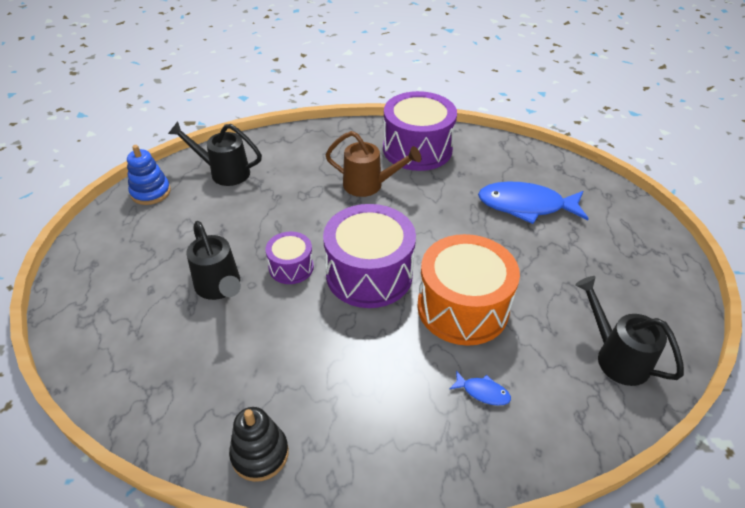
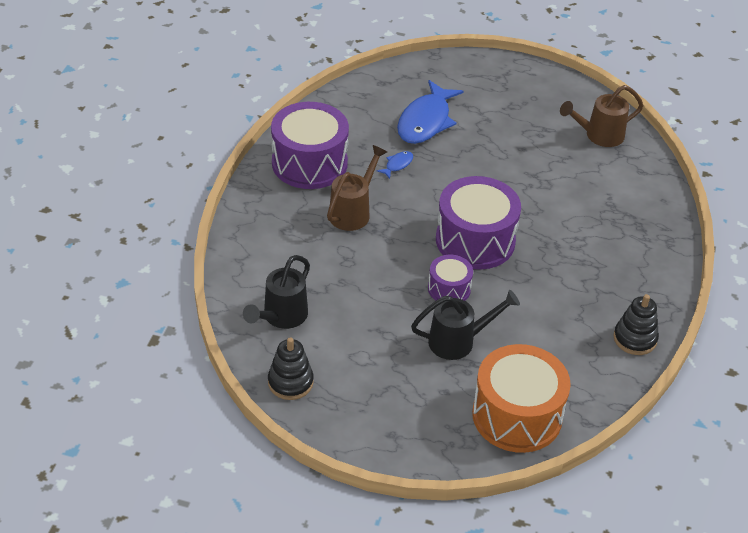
camera: 75 degrees left, 0 degrees up
blue stacking toy [127,145,171,205] -> black stacking toy [268,337,314,400]
orange drum [417,234,520,346] -> orange drum moved to [472,344,571,453]
blue fish [449,370,511,406] -> blue fish moved to [377,151,413,179]
black watering can [575,276,684,386] -> brown watering can [560,85,643,147]

